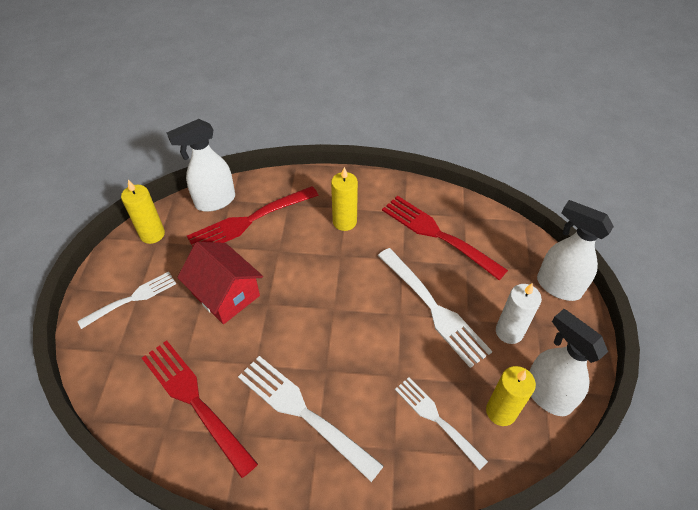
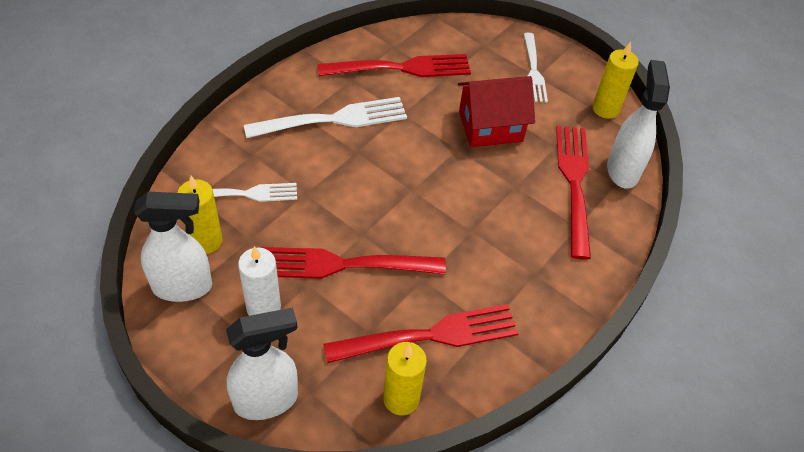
camera: 120 degrees right, 0 degrees up
yellow candle [331,167,358,231] -> yellow candle moved to [383,342,427,416]
white fork [378,248,493,368] -> red fork [262,247,446,279]

